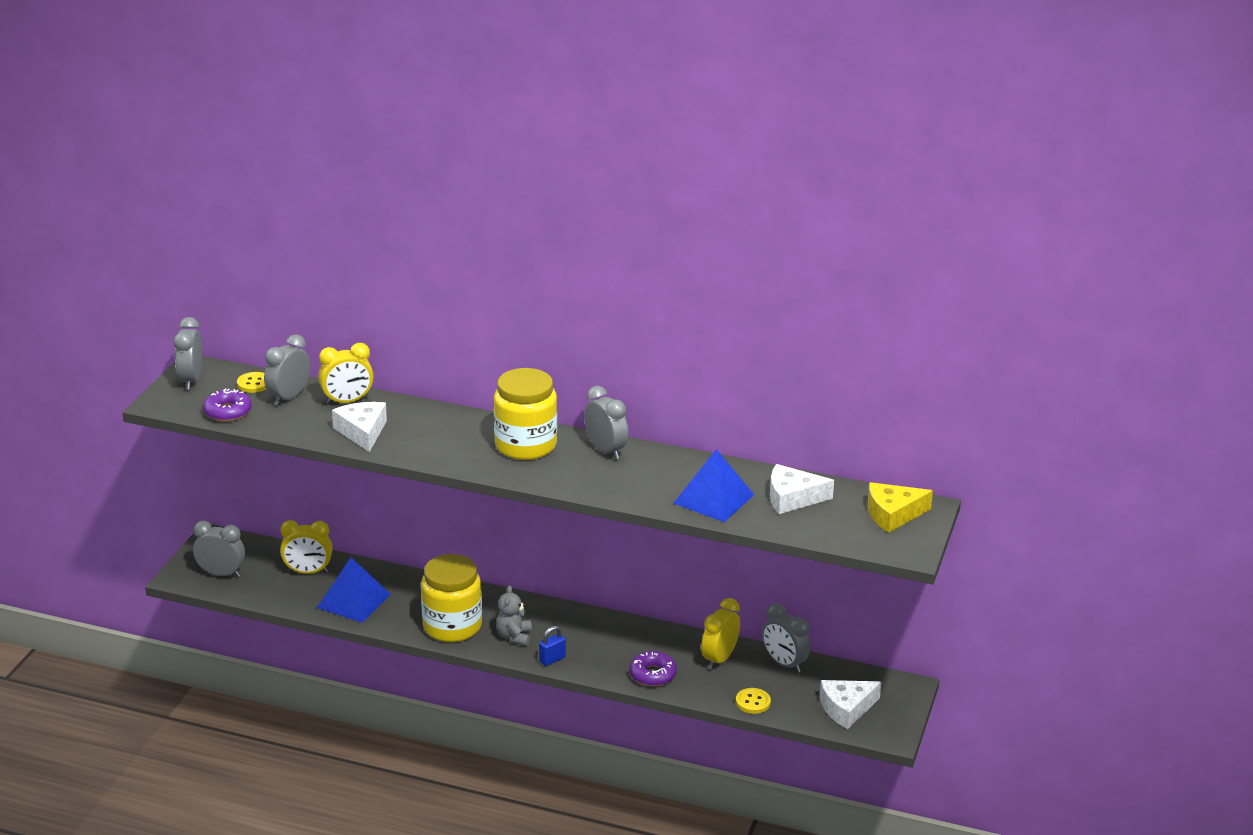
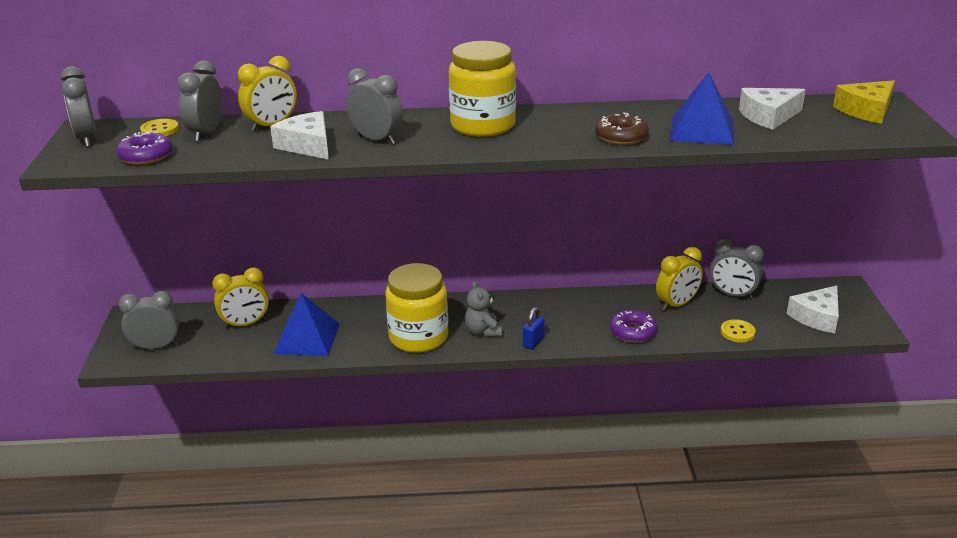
camera: 20 degrees left, 0 degrees up
grey clock [584,386,628,459] -> grey clock moved to [346,68,403,144]
yellow clock [701,598,740,669] -> yellow clock turned 135 degrees counterclockwise [656,247,703,311]
none -> brown donut [595,112,649,145]

